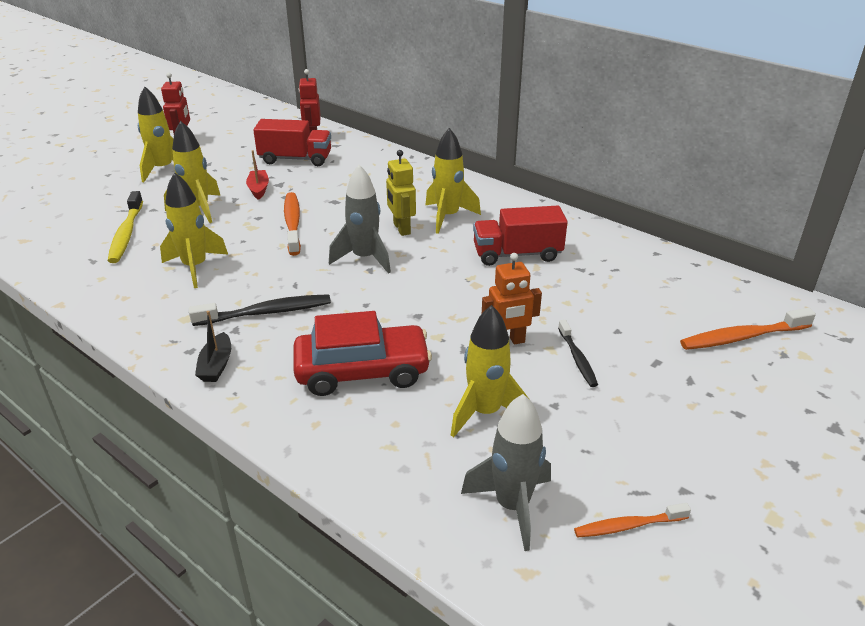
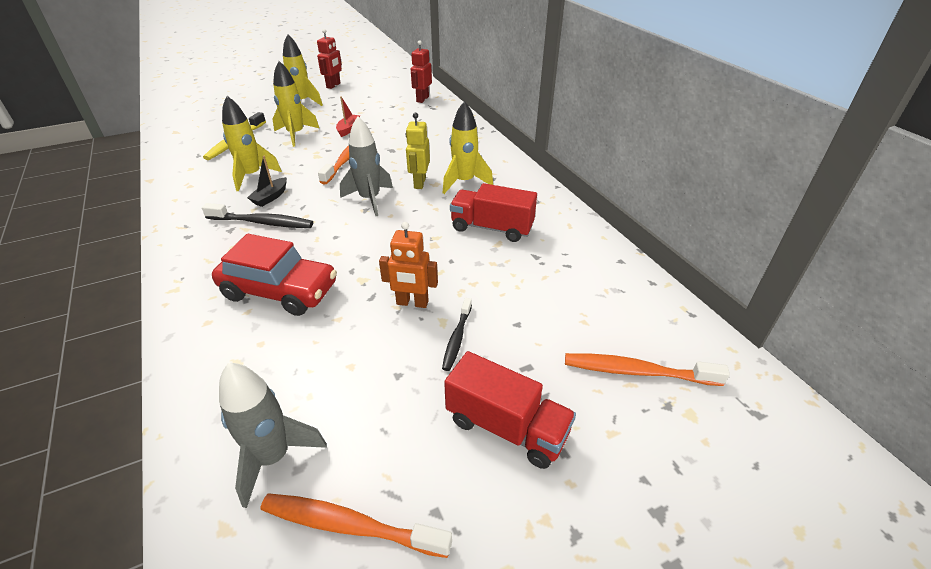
camera: 25 degrees right, 5 degrees up
black boat [195,311,231,382] -> black boat moved to [247,156,287,207]
red truck [253,119,331,166] -> red truck moved to [444,351,576,469]
yellow rocket [451,305,531,437] -> none
orange toothbrush [574,503,691,538] -> orange toothbrush [261,494,452,558], size x1.58

